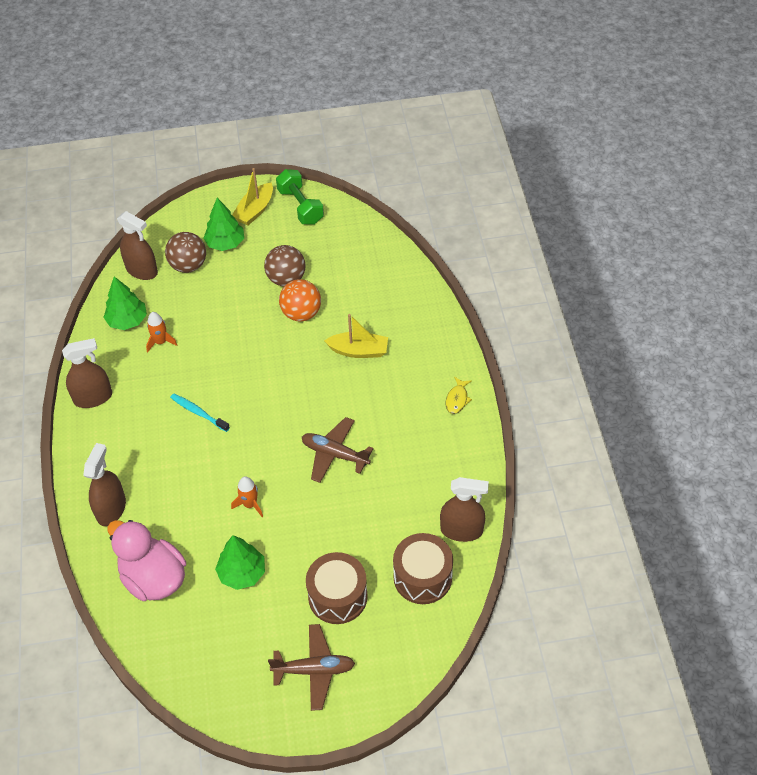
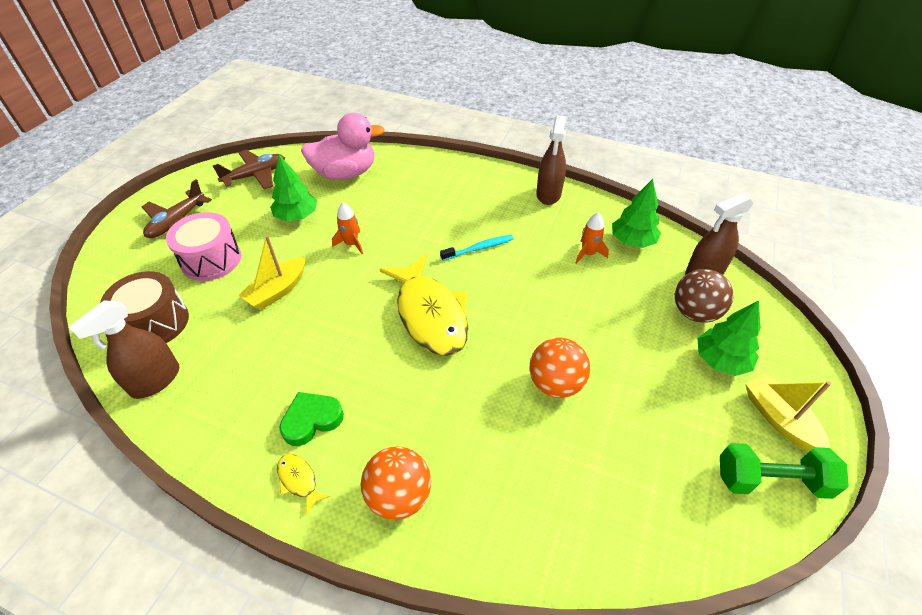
camera: 120 degrees right, 5 degrees down
brown spray bottle [83,443,126,526] -> none
brown ball [264,245,305,286] -> none
brown plane [302,417,374,483] -> brown plane moved to [213,150,285,189]
brown drum [306,552,368,624] -> pink drum [166,212,241,281]
yellow boat [324,314,388,358] -> yellow boat moved to [238,235,305,310]
none -> green heart [279,392,344,446]
none -> orange ball [361,447,431,520]
none -> yellow fish [379,255,468,356]

